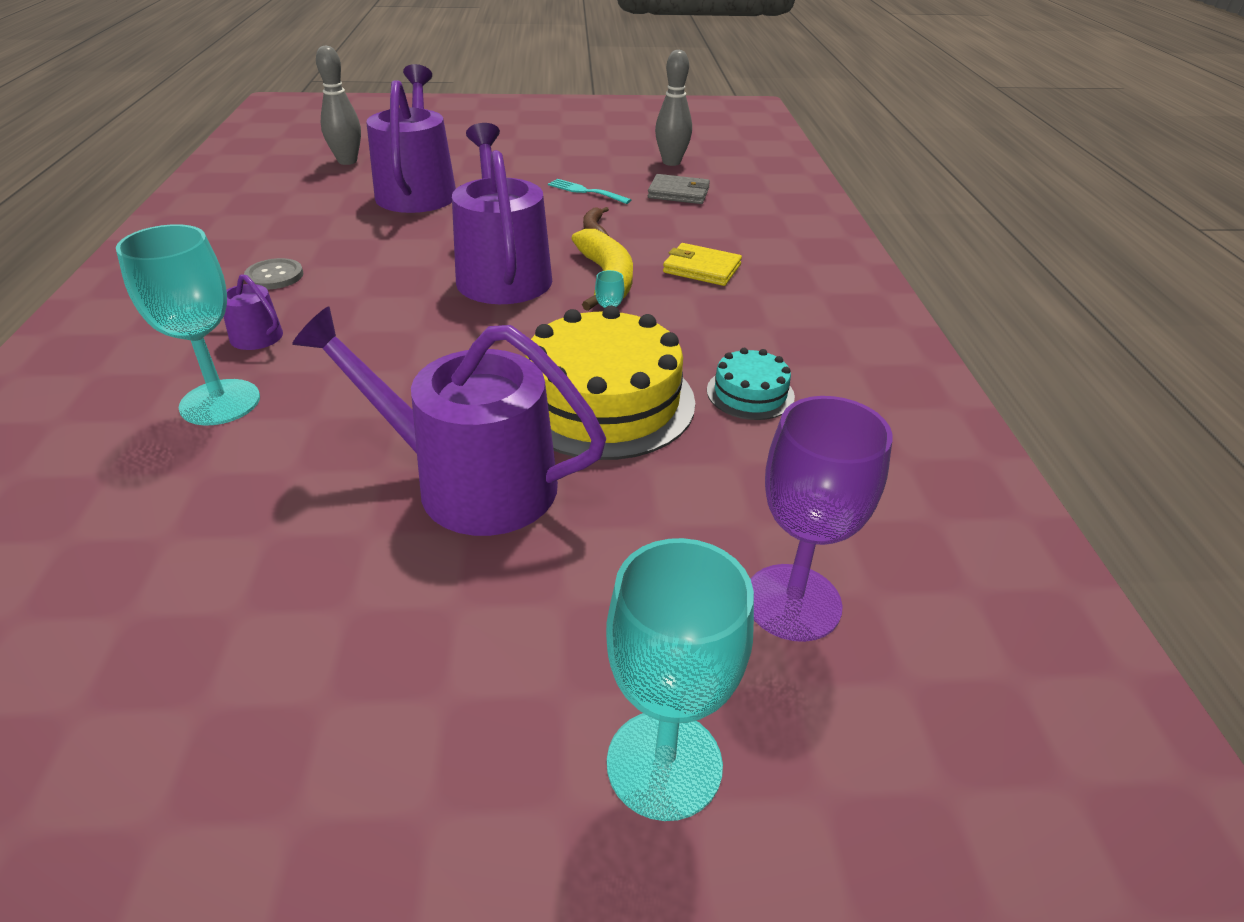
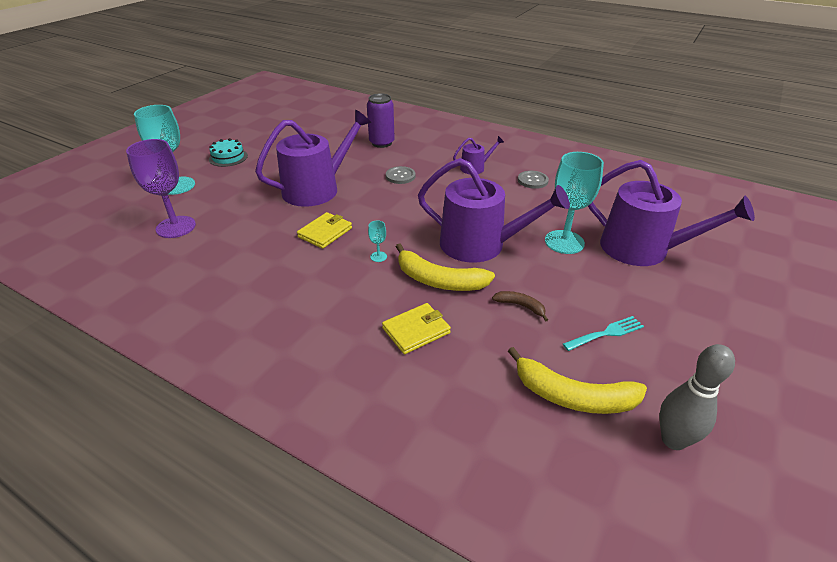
camera: 125 degrees right, 0 degrees up
turquoise goblet [116,224,260,425] -> turquoise goblet moved to [545,152,604,254]
grey bowling pin [316,45,361,165] -> none
yellow cake [525,306,695,460] -> yellow wallet [297,212,352,249]
grey wallet [648,174,710,204] -> yellow banana [508,347,647,414]
turquoise cake [707,348,795,420] -> turquoise cake moved to [209,138,248,167]
none -> purple can [367,93,395,148]
none -> grey button [386,166,416,184]

